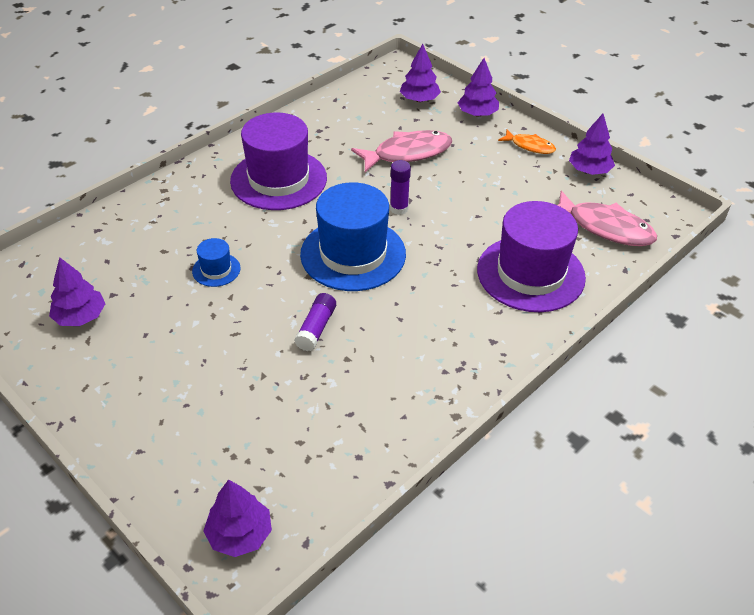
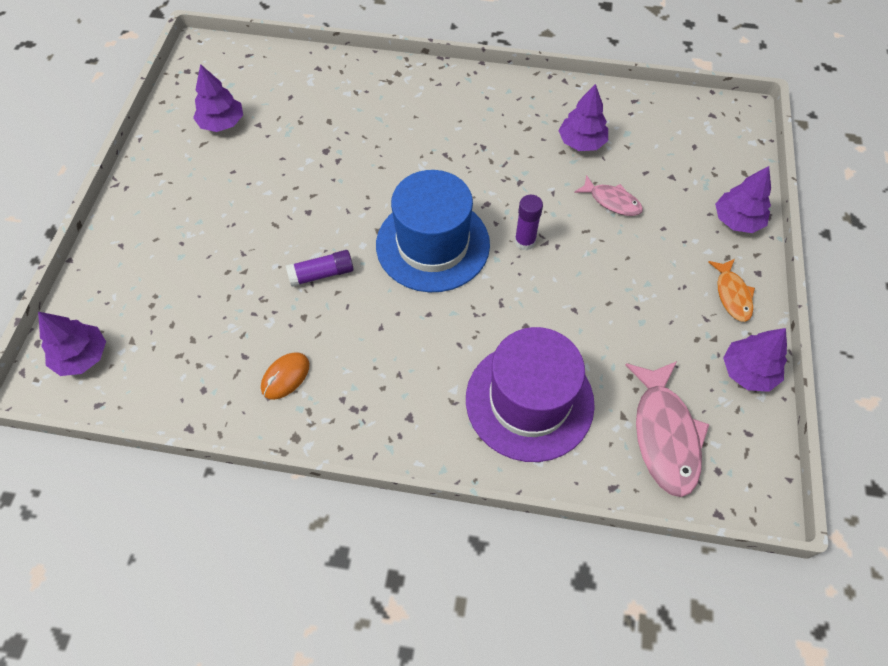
camera: 55 degrees right, 15 degrees up
blue hat [192,238,240,287] -> none
purple hat [230,112,327,210] -> none
pink fish [351,130,452,172] -> pink fish [574,175,643,216], size x0.57
purple tree [400,44,441,102] -> purple tree moved to [558,84,608,151]
none -> orange mouse [261,352,309,400]

